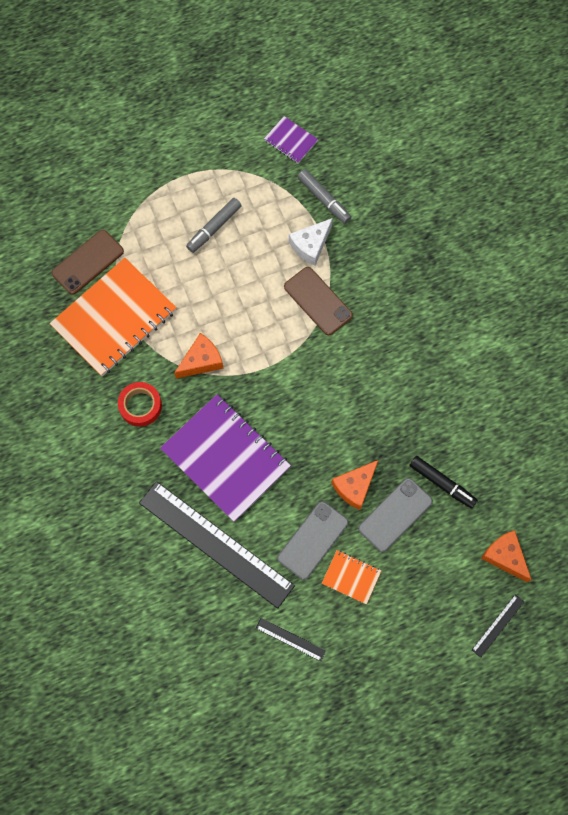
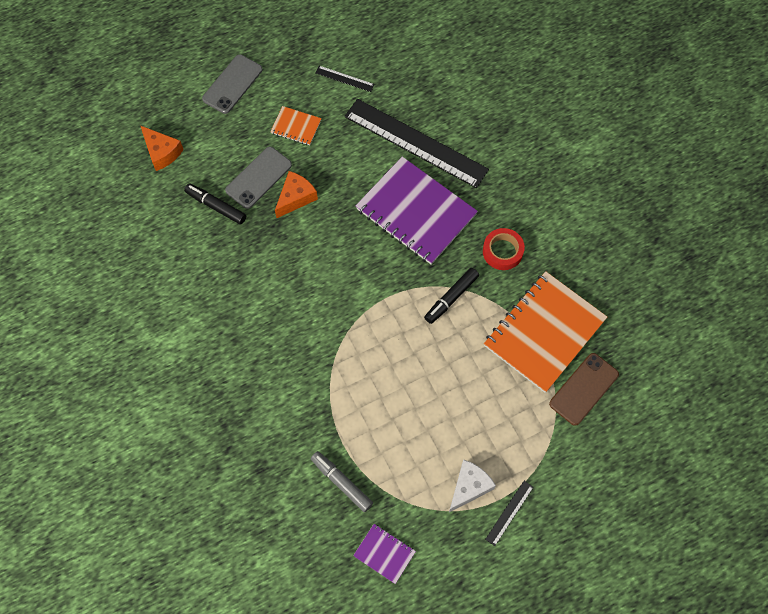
camera: 175 degrees right, 5 degrees down
orange cheese [174,333,224,379] -> black marker [424,268,479,324]
grey marker [186,198,242,253] -> none
grey phone [277,501,348,580] -> grey phone moved to [202,54,262,114]
brown phone [284,267,353,335] -> none
white cheese [289,218,333,266] -> white cheese moved to [449,459,496,512]
black ruler [472,594,524,658] -> black ruler moved to [485,481,534,546]

